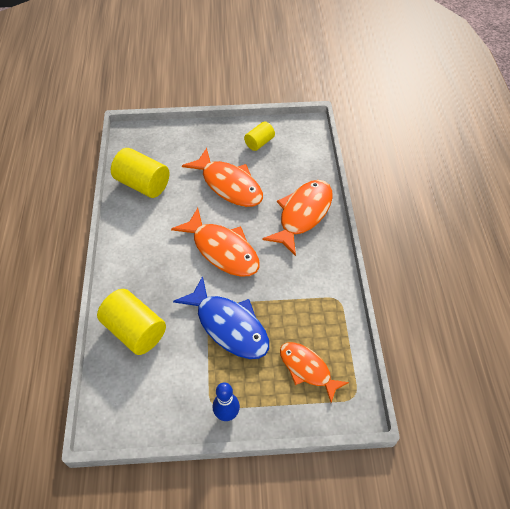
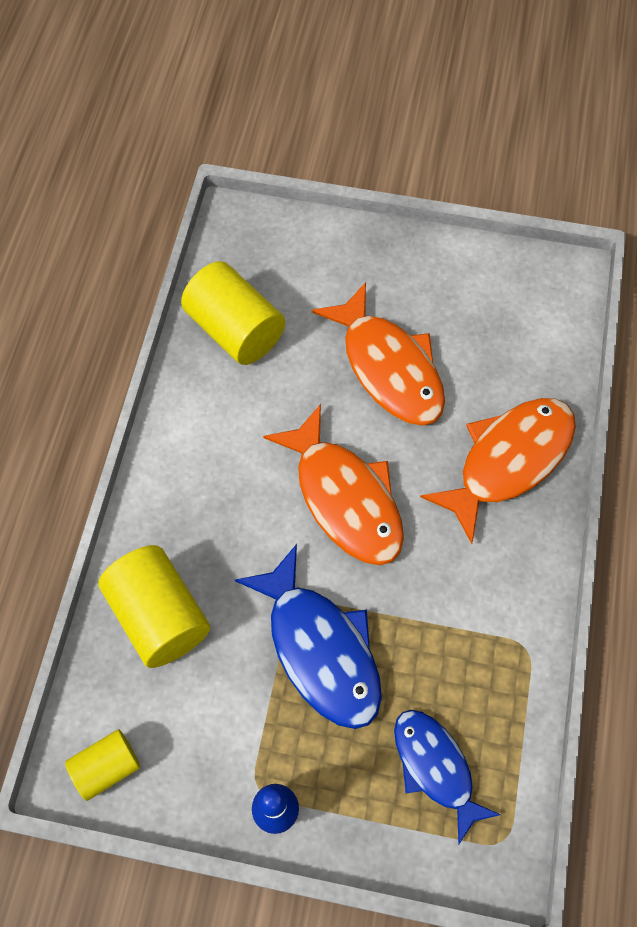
camera: 15 degrees right, 10 degrees up
yellow cylinder [244,121,275,151] -> yellow cylinder moved to [65,729,140,801]
orange fish [280,342,349,402] -> blue fish [394,710,501,845]

